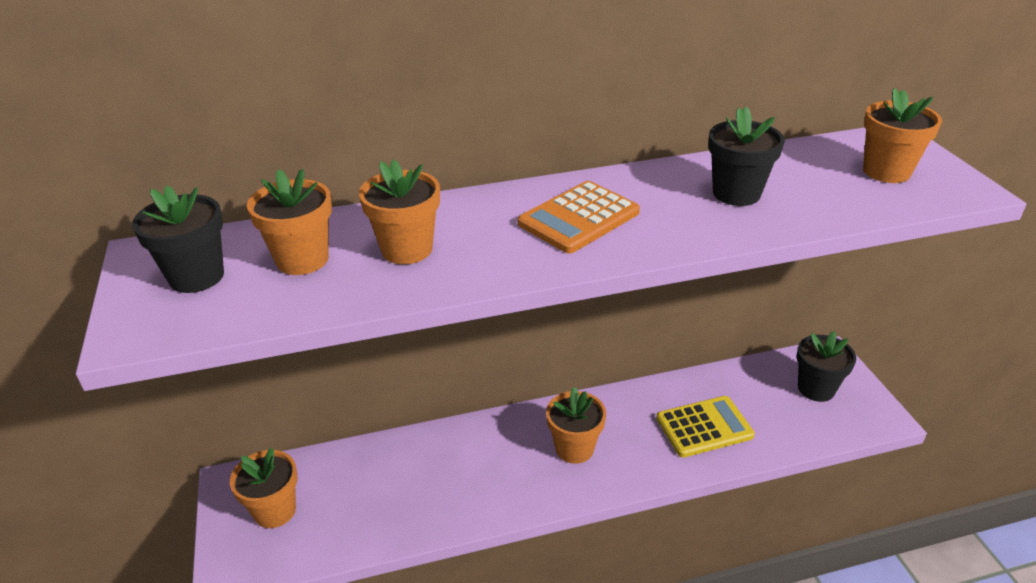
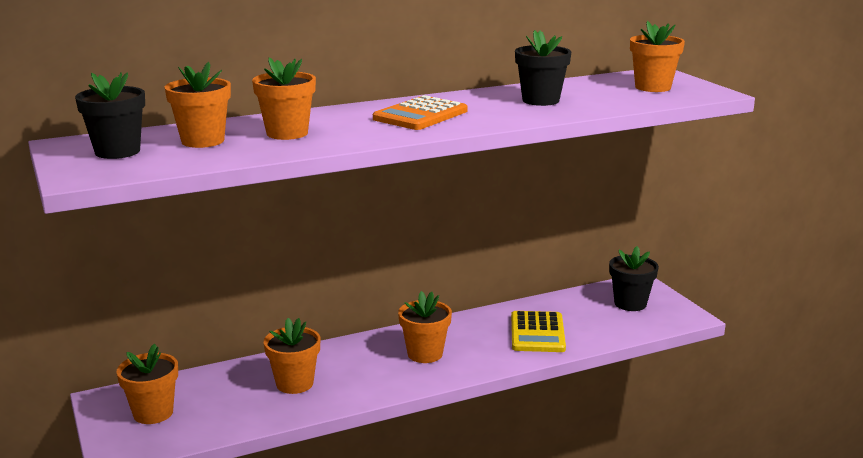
camera: 10 degrees left, 15 degrees down
yellow calculator [656,396,755,457] -> yellow calculator turned 120 degrees clockwise [511,311,566,352]
none -> orange flower pot [264,318,321,394]

